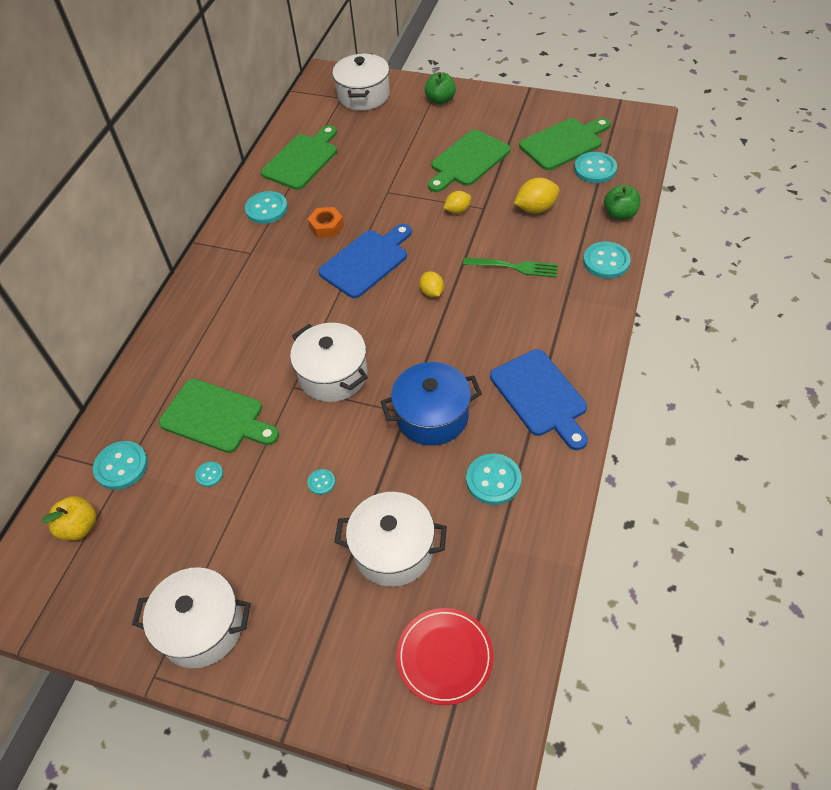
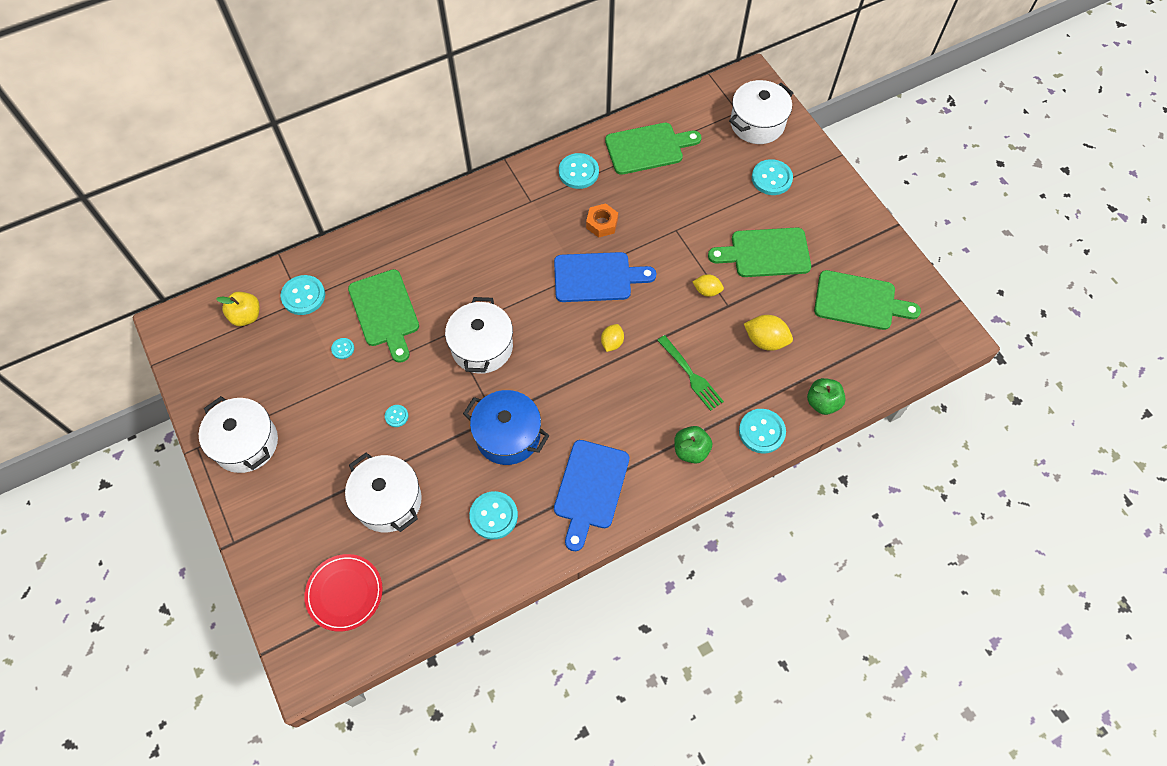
camera: 40 degrees right, 10 degrees up
green apple [425,72,456,104] -> green apple moved to [674,426,712,463]
turquoise button [574,152,617,183] -> turquoise button moved to [752,159,793,195]

